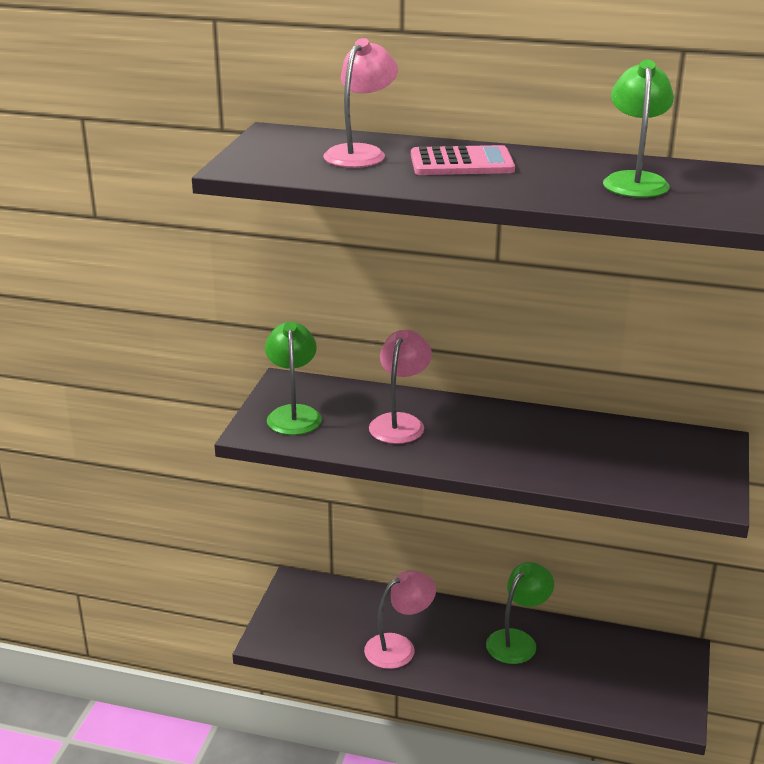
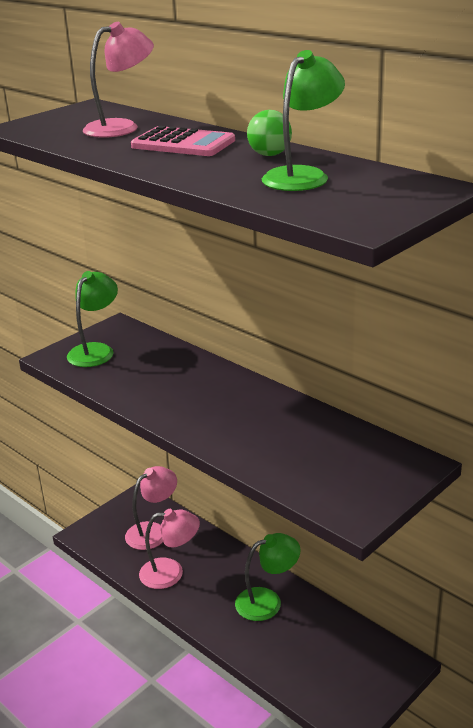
camera: 30 degrees right, 0 degrees up
pink lamp [369,330,432,444] -> pink lamp moved to [125,466,177,550]
none -> green ball [247,110,292,156]

